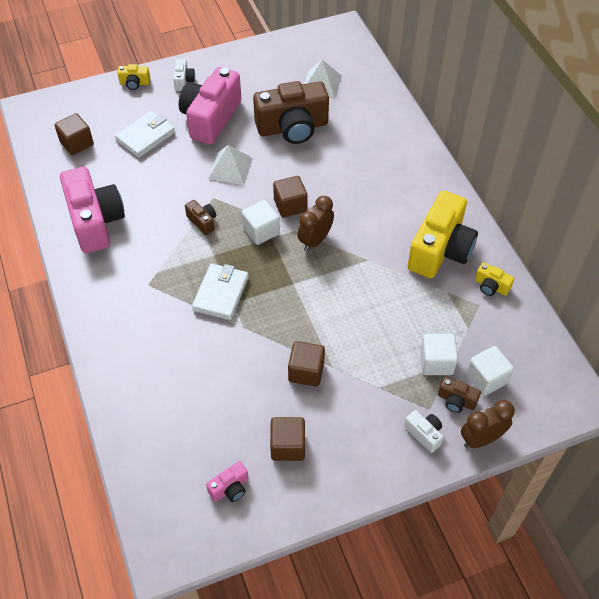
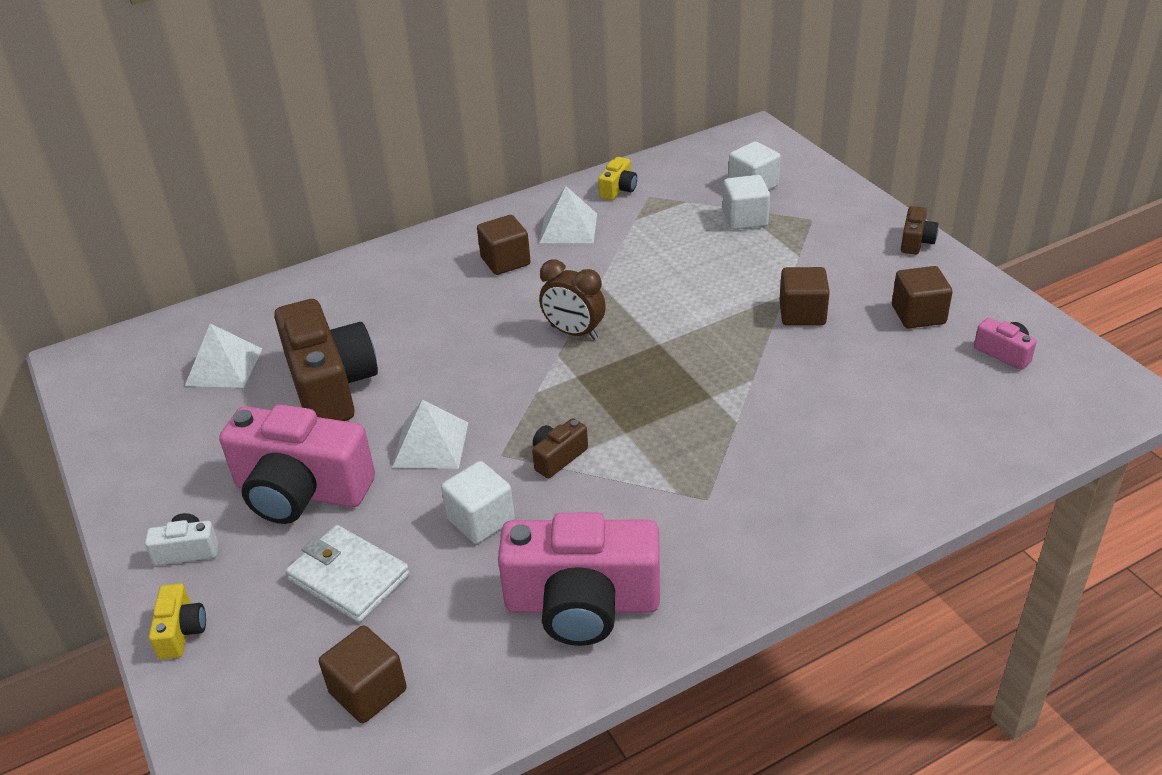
camera: 95 degrees left, 15 degrees down
pink camera [60,167,125,253] -> pink camera turned 150 degrees counterclockwise [498,512,660,646]
white wallet [192,263,249,320] -> none
white cube [242,200,280,245] -> white cube moved to [441,461,515,544]
brown cube [273,176,308,218] -> brown cube moved to [477,215,531,275]
white camera [404,410,443,453] -> none
yellow camera [407,190,478,278] -> white pyramid [540,186,597,243]
brown camera [438,377,481,413] -> brown camera moved to [901,206,939,255]
brown clock [461,400,515,448] -> none

